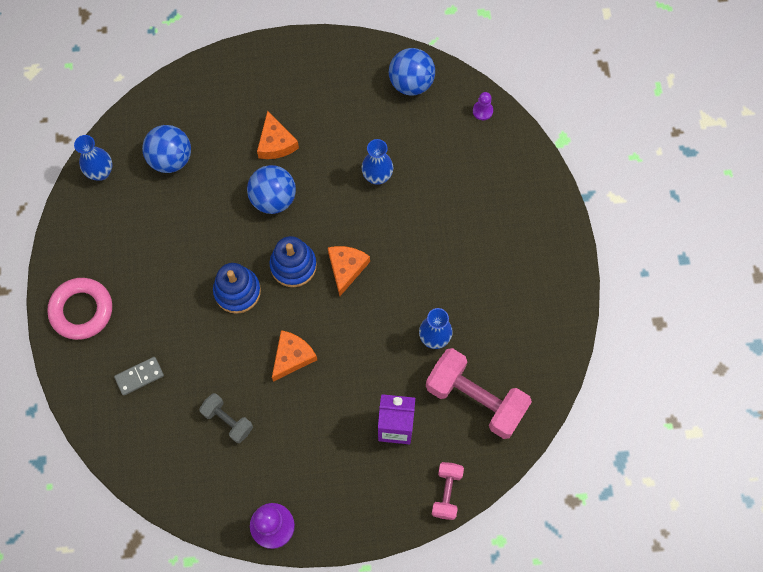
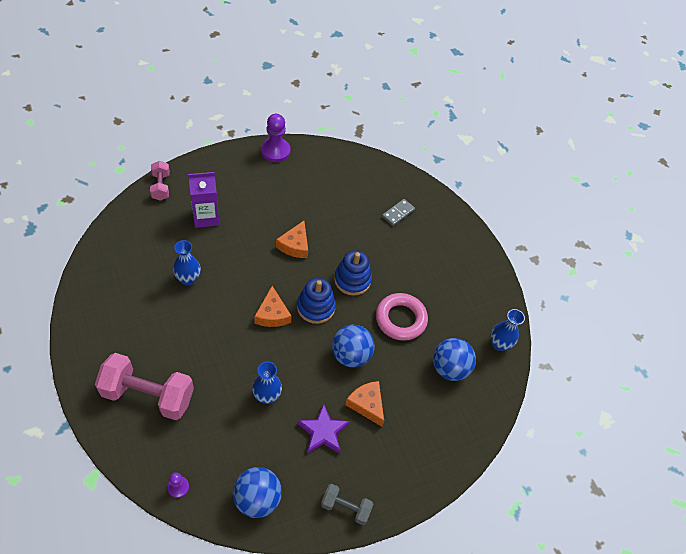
camera: 155 degrees right, 15 degrees down
pink ring [47,278,112,340] -> pink ring moved to [376,293,428,341]
grey dumbbell [199,393,253,443] -> grey dumbbell moved to [321,484,373,525]
pink dumbbell [426,348,532,439] -> pink dumbbell moved to [95,353,194,420]
none -> purple star [297,403,350,454]

